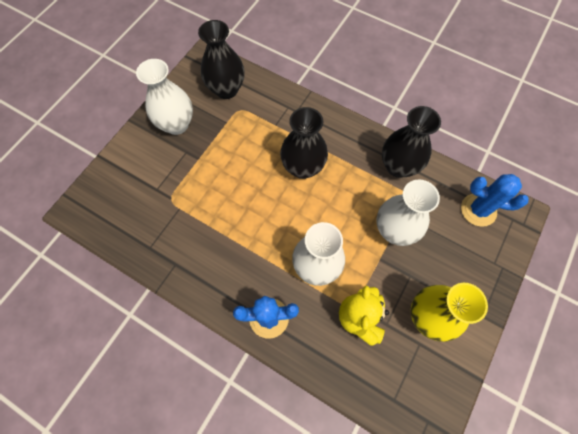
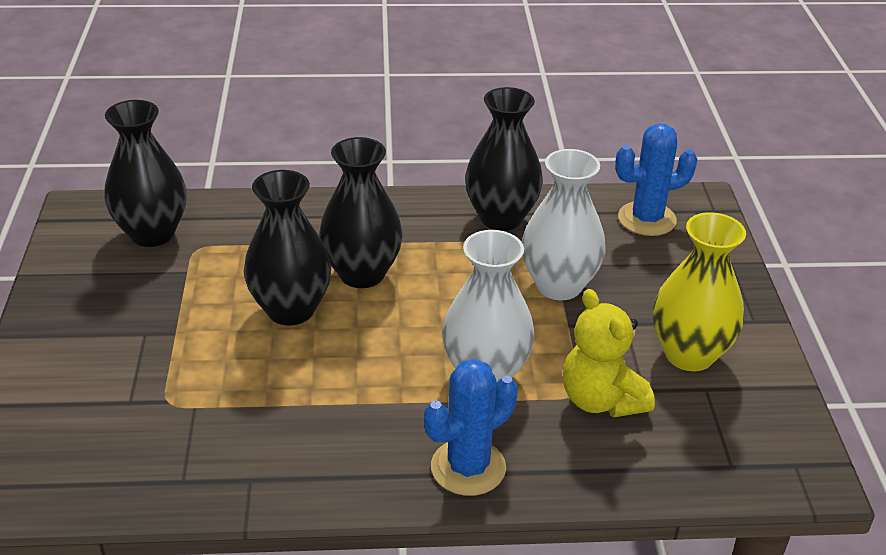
camera: 35 degrees left, 30 degrees down
white vase [136,59,193,135] -> none
none -> black vase [244,170,331,326]

